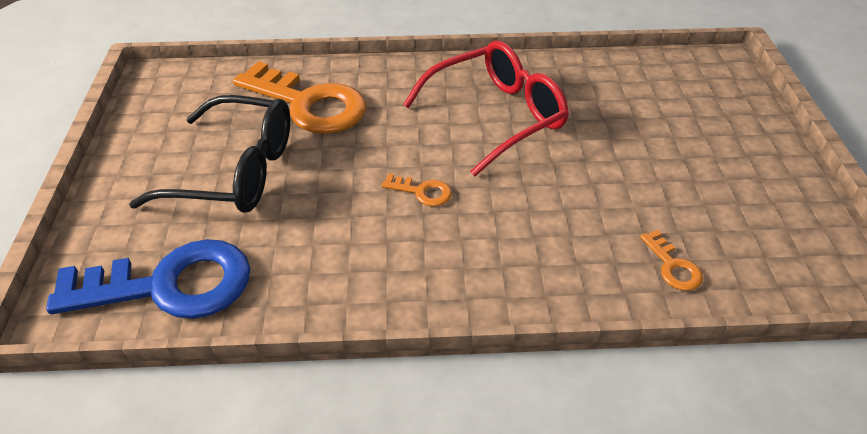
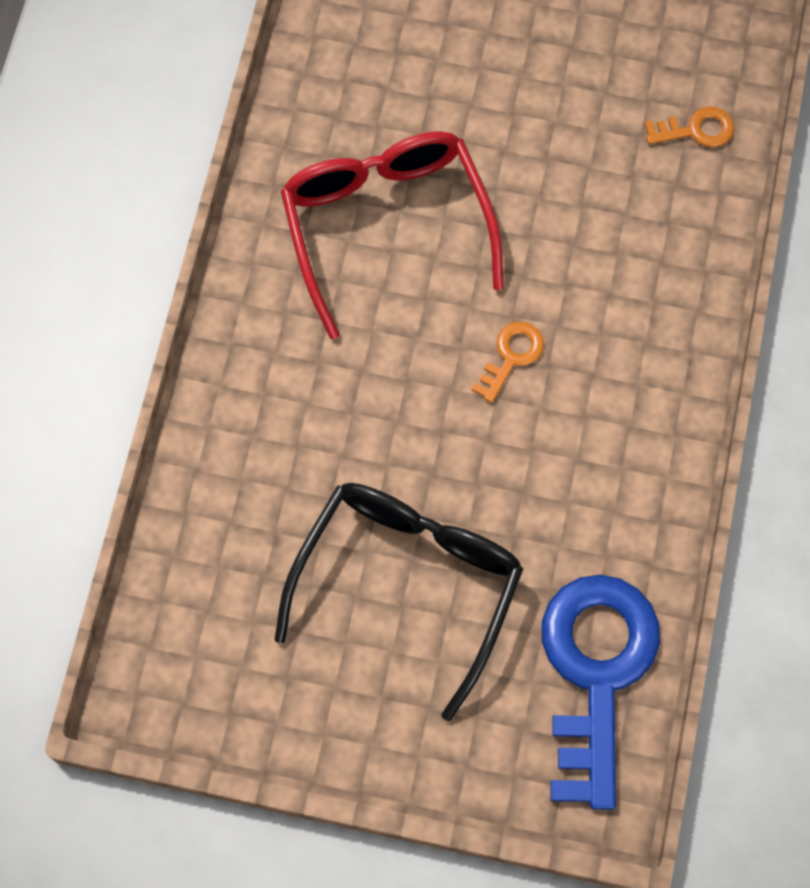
camera: 75 degrees left, 25 degrees up
orange key [233,61,366,134] -> none

